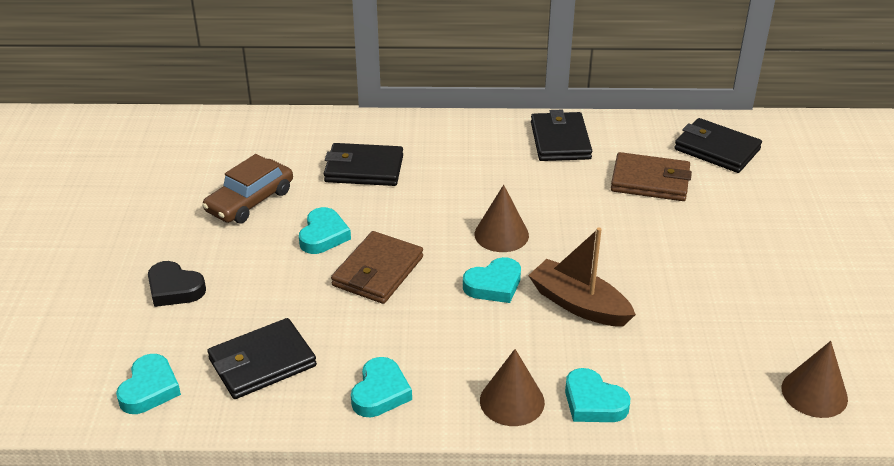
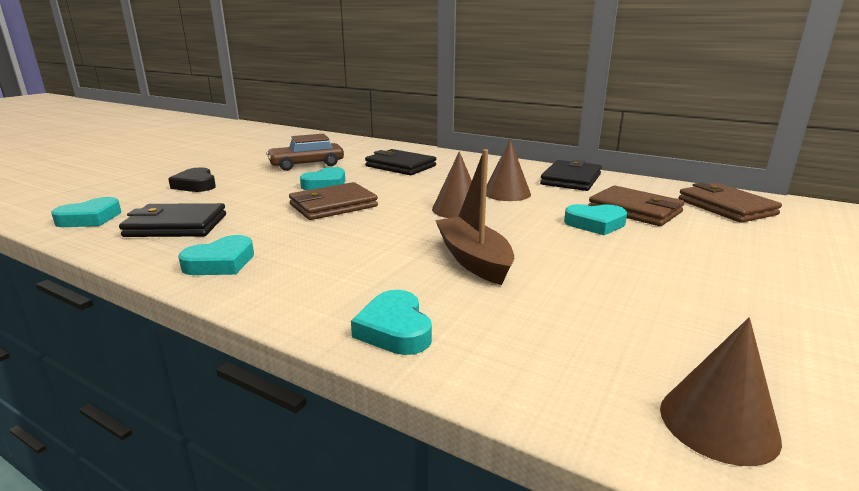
camera: 30 degrees right, 15 degrees down
turquoise heart [463,257,521,303] -> turquoise heart moved to [564,204,627,235]
brown cone [480,349,545,426] -> brown cone moved to [486,139,531,201]
black wallet [674,118,762,173] -> brown wallet [678,182,782,223]

